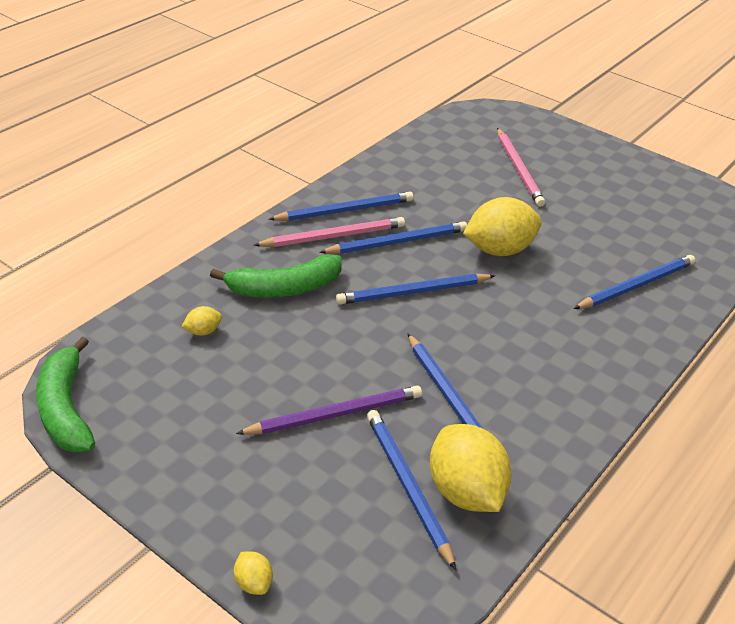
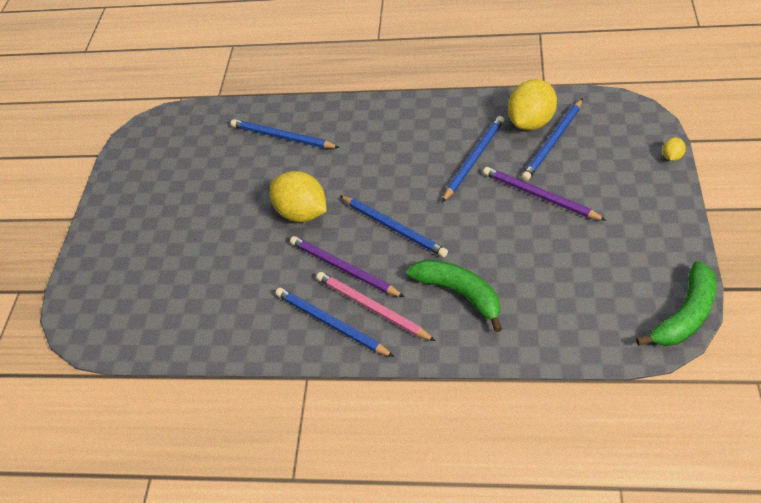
camera: 115 degrees left, 10 degrees up
yellow lemon [181,306,222,335] -> none
blue pencil [319,221,467,254] -> purple pencil [290,236,404,297]
pink pencil [497,128,545,207] -> none

